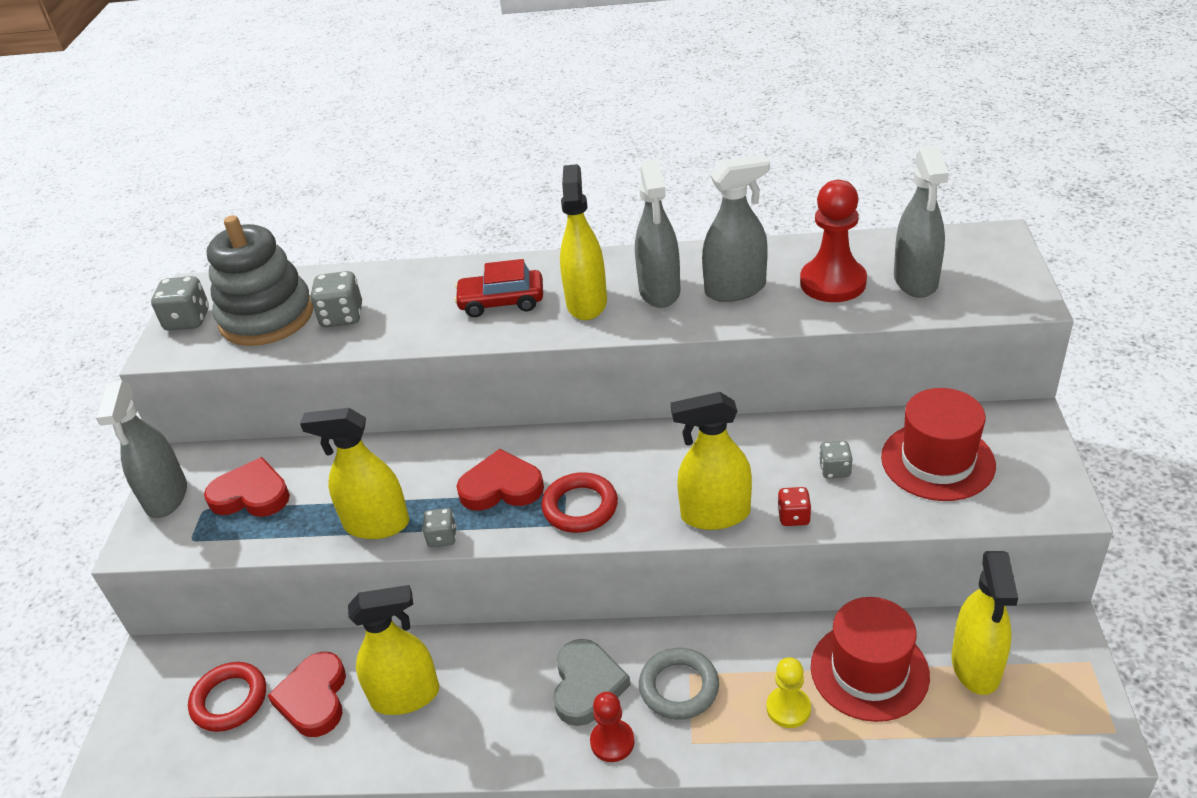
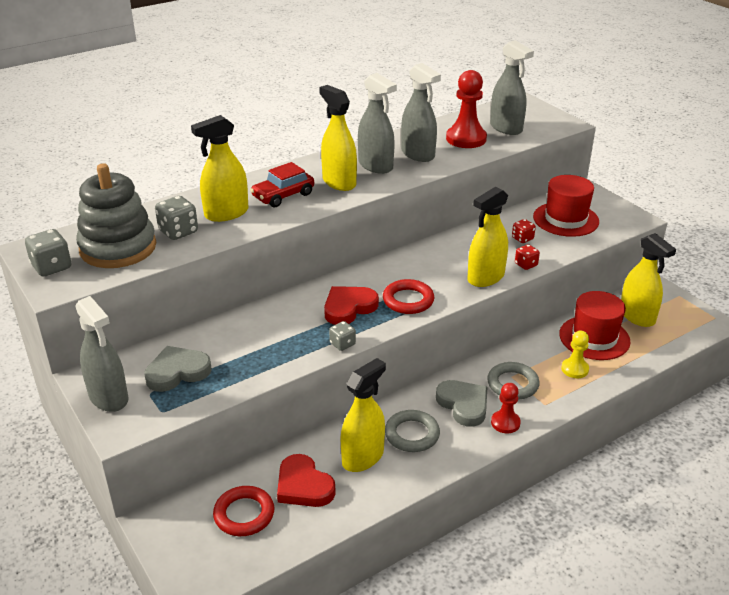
camera: 40 degrees left, 5 degrees down
red heart [204,457,290,517] -> grey heart [144,346,212,392]
yellow spray bottle [300,408,409,539] -> yellow spray bottle moved to [191,115,248,222]
grey spray bottle [702,155,770,302] -> grey spray bottle turned 105 degrees clockwise [401,63,441,162]
grey dice [819,441,853,479] -> red dice [512,219,536,243]
none -> grey ring [385,410,440,452]

